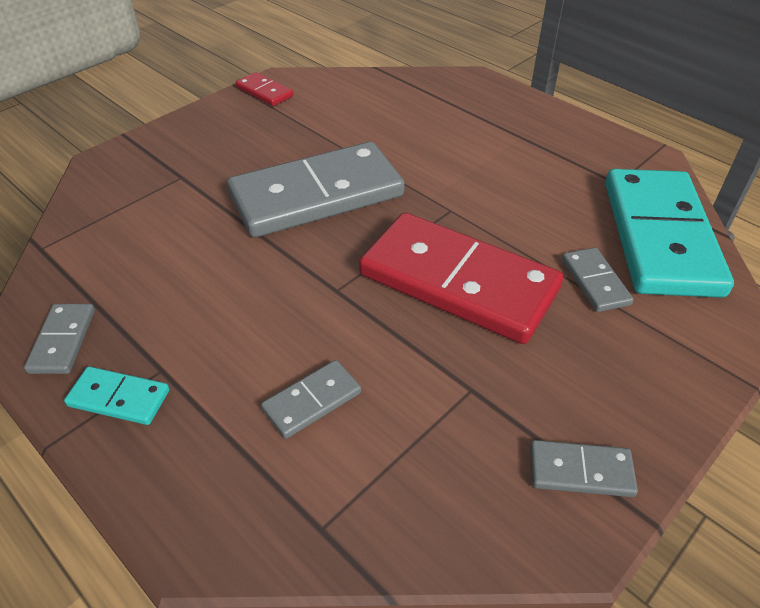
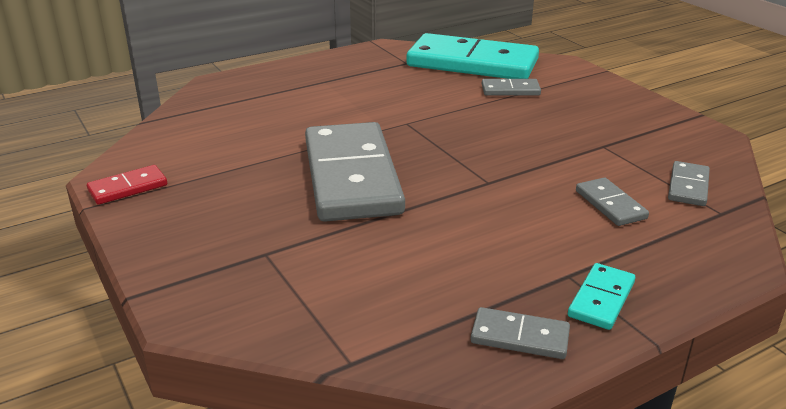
camera: 75 degrees left, 15 degrees down
red domino [359,213,563,344] -> none
grey domino [530,440,638,497] -> grey domino moved to [668,161,710,206]

